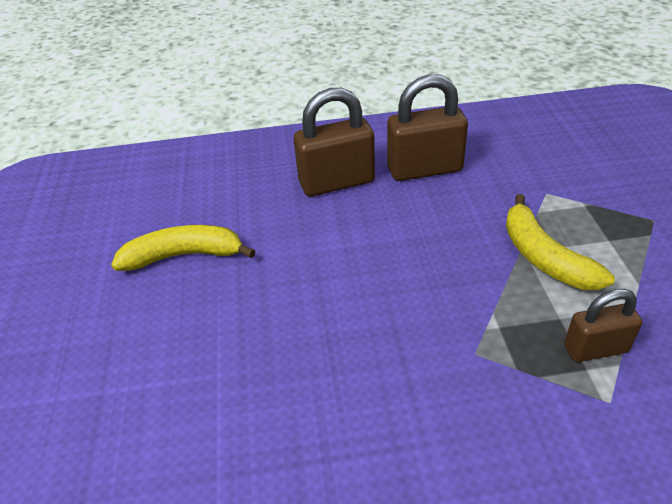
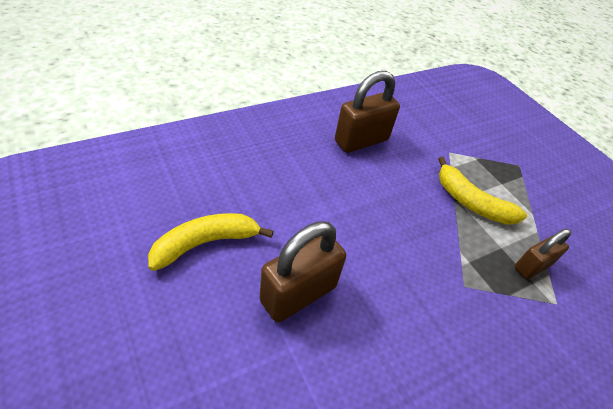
camera: 30 degrees left, 5 degrees up
brown padlock [293,88,375,196] -> brown padlock moved to [260,222,346,322]

